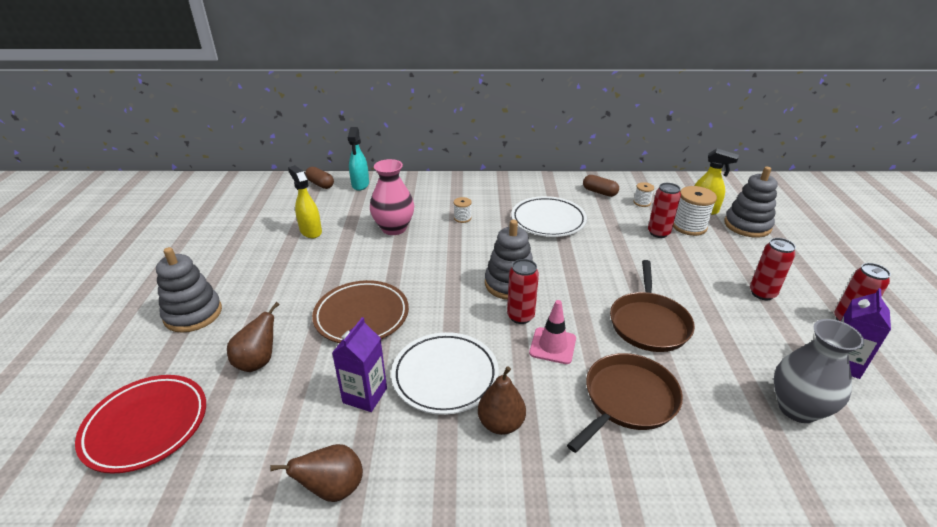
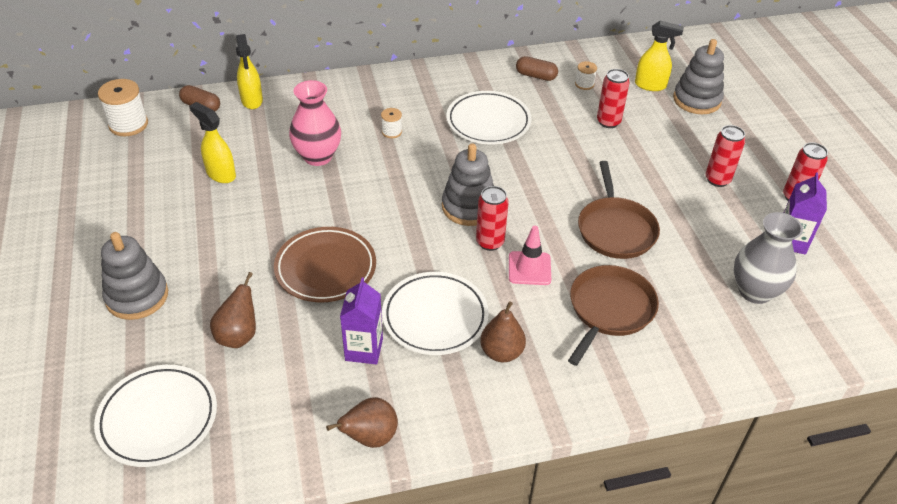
camera: 15 degrees left, 10 degrees up
red plate [75,375,206,474] -> white plate [94,365,217,467]
turquoise spray bottle [348,127,369,191] -> yellow spray bottle [236,34,263,109]
white spool [673,186,717,236] -> white spool moved to [98,79,148,136]

